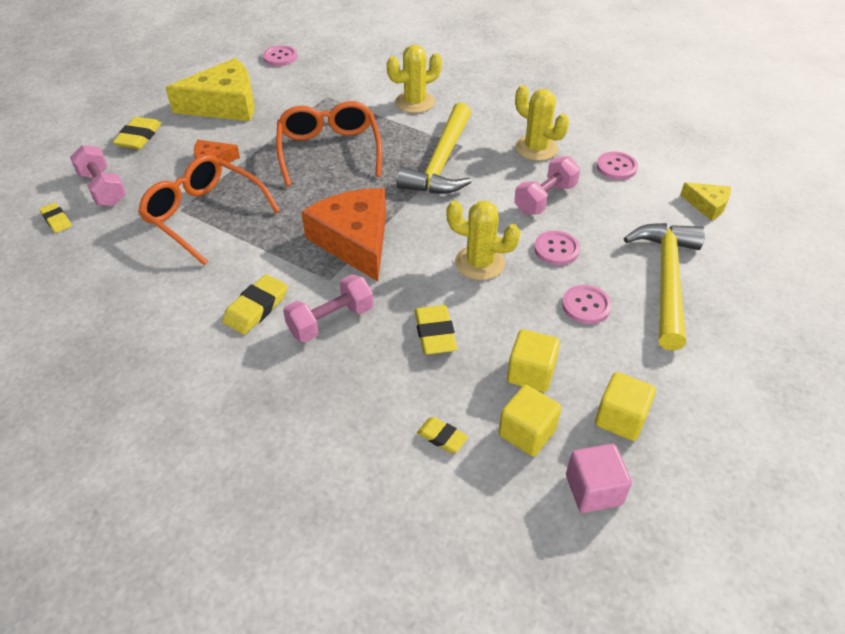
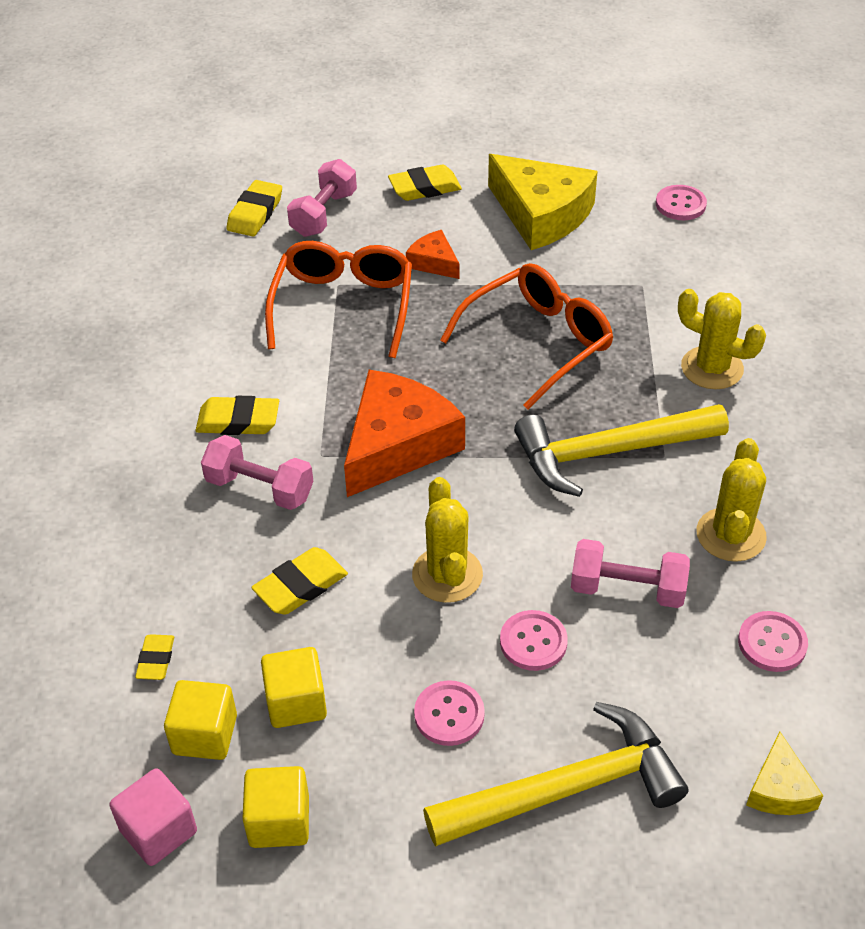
camera: 60 degrees right, 0 degrees up
yellow eraser [39,202,72,233] -> yellow eraser [226,180,282,236], size x1.60

